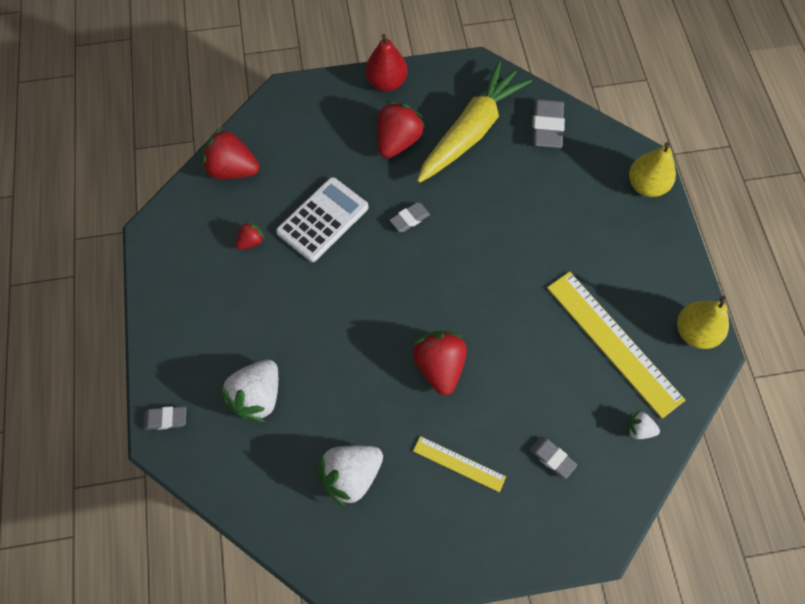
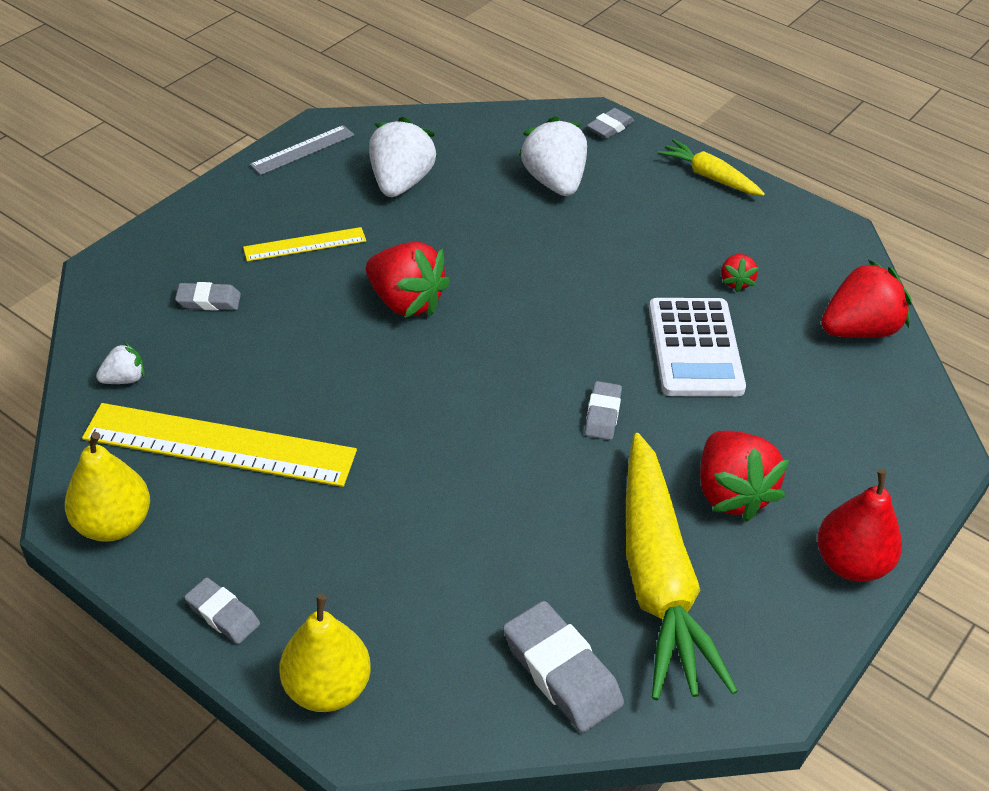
camera: 135 degrees right, 20 degrees down
none -> grey eraser [184,577,260,644]
none -> grey ruler [250,125,354,175]
none -> yellow carrot [658,139,765,196]

